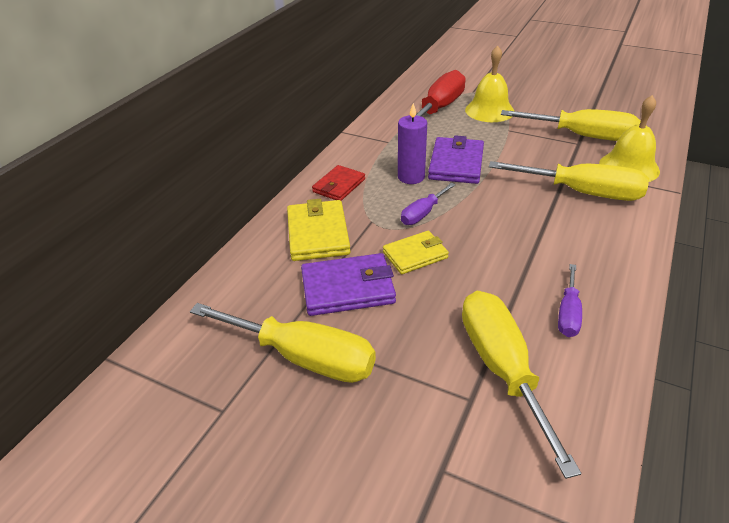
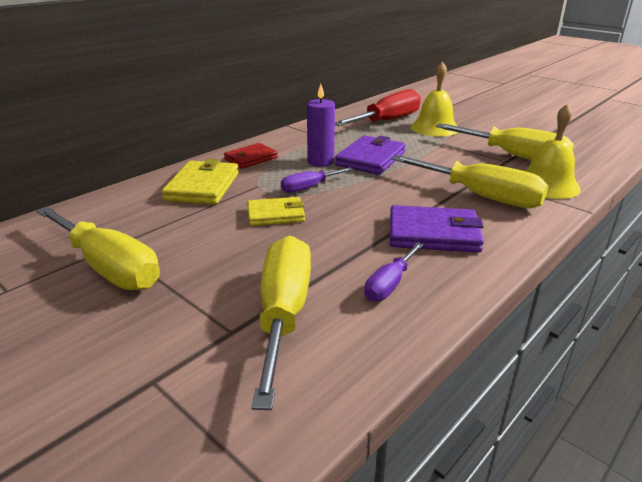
camera: 15 degrees right, 10 degrees down
purple wallet [301,253,396,316] -> purple wallet moved to [390,205,484,253]

